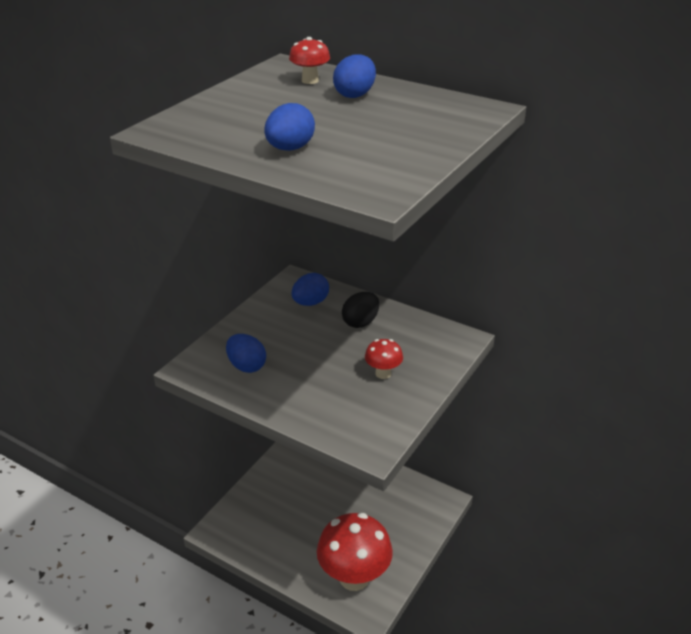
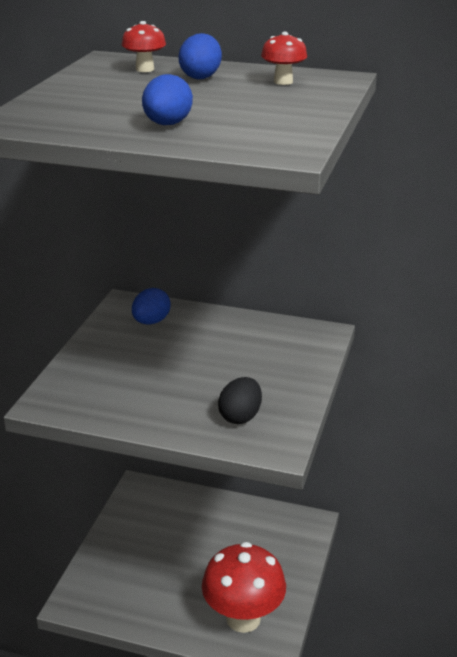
camera: 15 degrees left, 5 degrees down
blue egg [226,334,266,373] -> none
black egg [342,292,379,328] -> black egg moved to [218,377,262,424]
red mushroom [365,339,403,379] -> red mushroom moved to [261,32,307,85]

